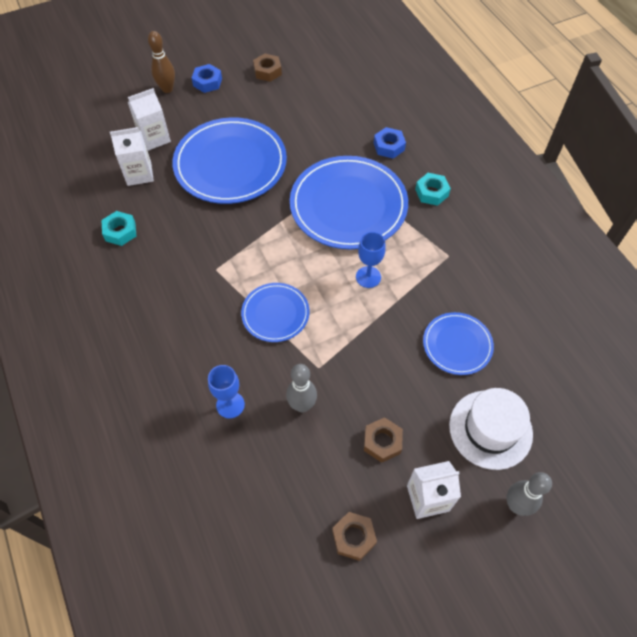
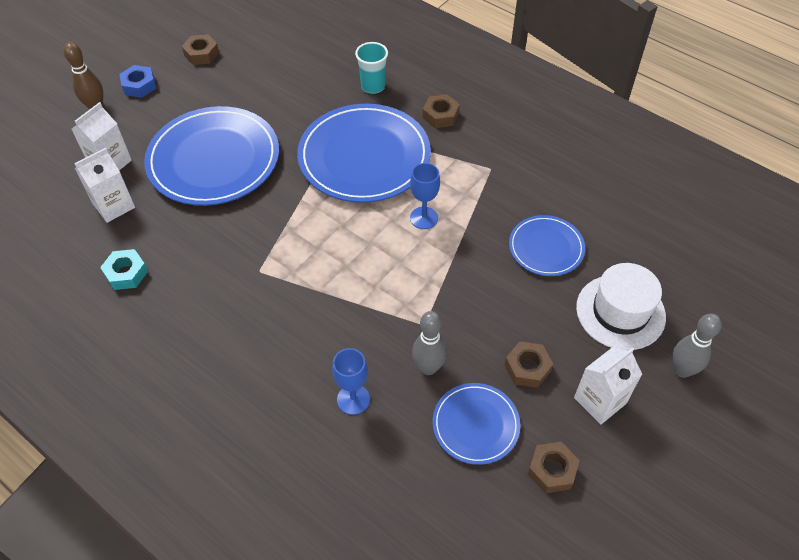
camera: 25 degrees left, 5 degrees down
blue plate [241,283,309,342] -> blue plate moved to [433,383,520,465]
blue nut [374,127,406,158] -> turquoise cup [355,42,388,94]
turquoise nut [415,173,451,206] -> brown nut [423,94,460,128]

